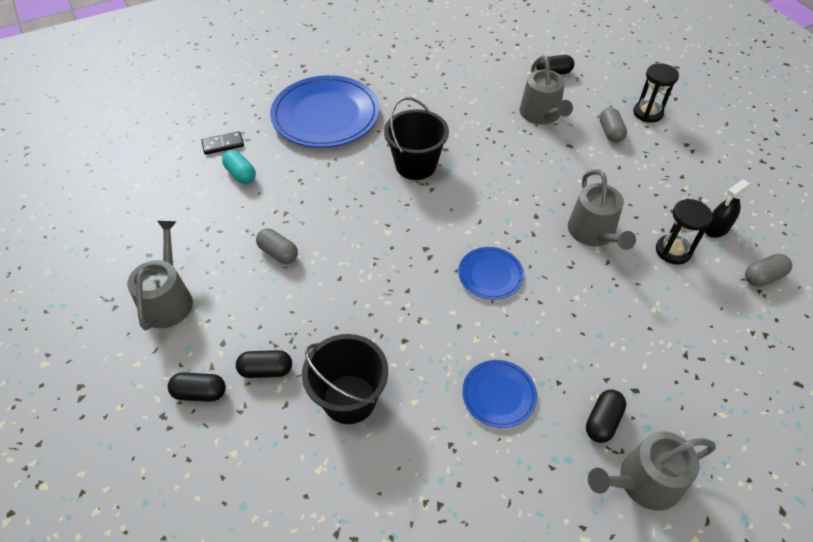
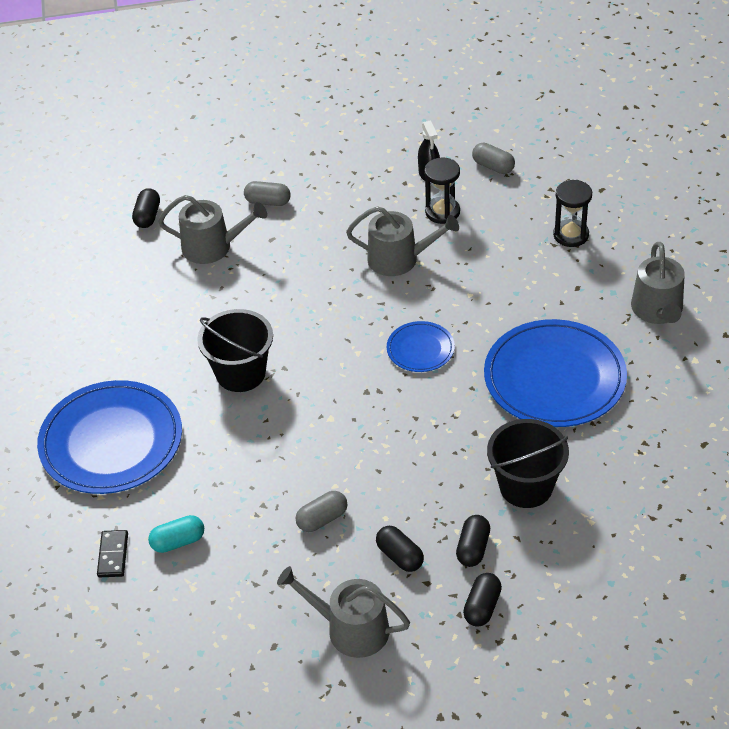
camera: 70 degrees left, 5 degrees down
blue plate [462,360,537,428] -> blue plate [484,319,627,427], size x2.04
black capsule [586,390,626,443] -> black capsule moved to [376,526,424,572]
black hourglass [633,63,679,123] -> black hourglass moved to [553,180,592,247]
grey capsule [745,254,792,287] -> grey capsule turned 45 degrees counterclockwise [472,143,515,174]

